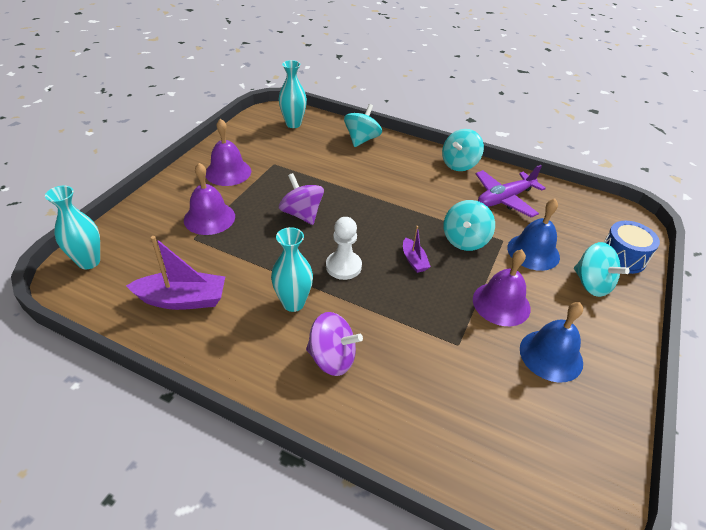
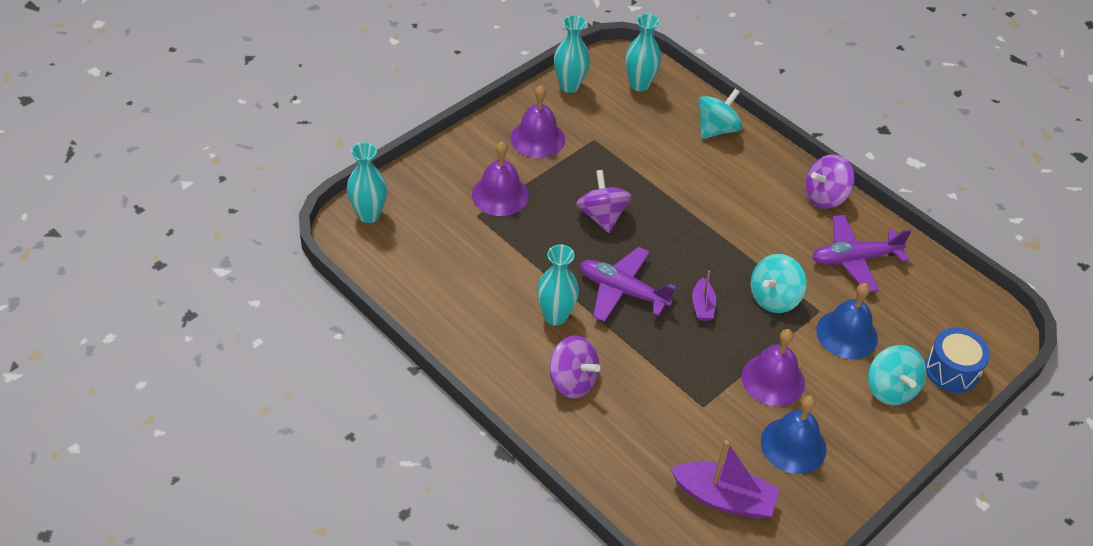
camera: 20 degrees right, 5 degrees up
purple boat [126,236,225,310] -> purple boat moved to [670,440,779,519]
white pawn [326,217,362,280] -> purple plane [580,247,676,322]
turquoise spinning top [442,129,484,171] -> purple spinning top [805,154,855,209]
none -> turquoise vase [554,15,590,93]

